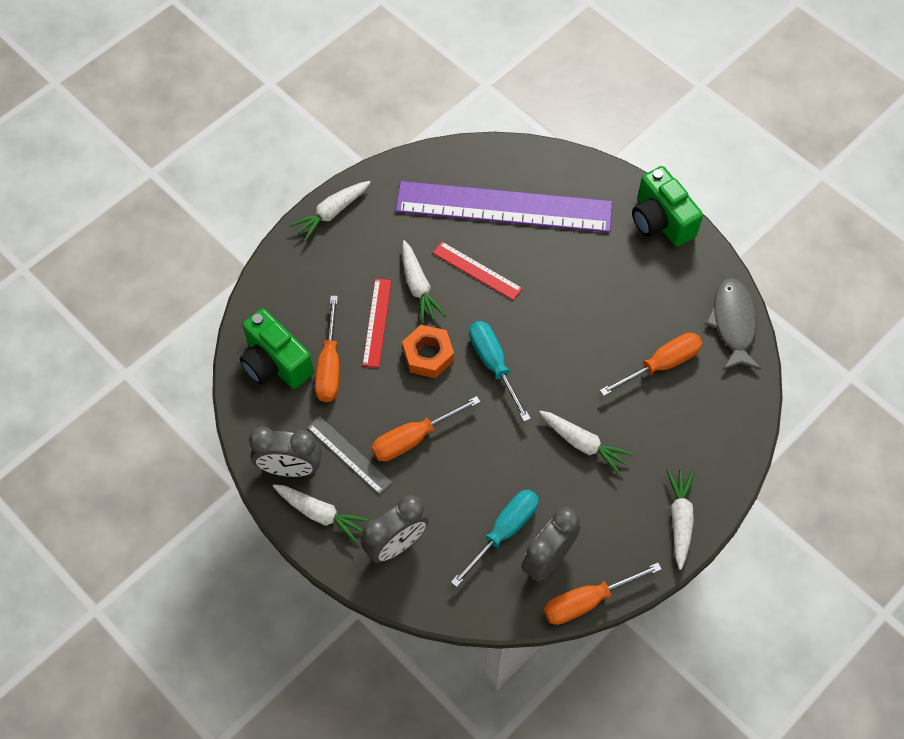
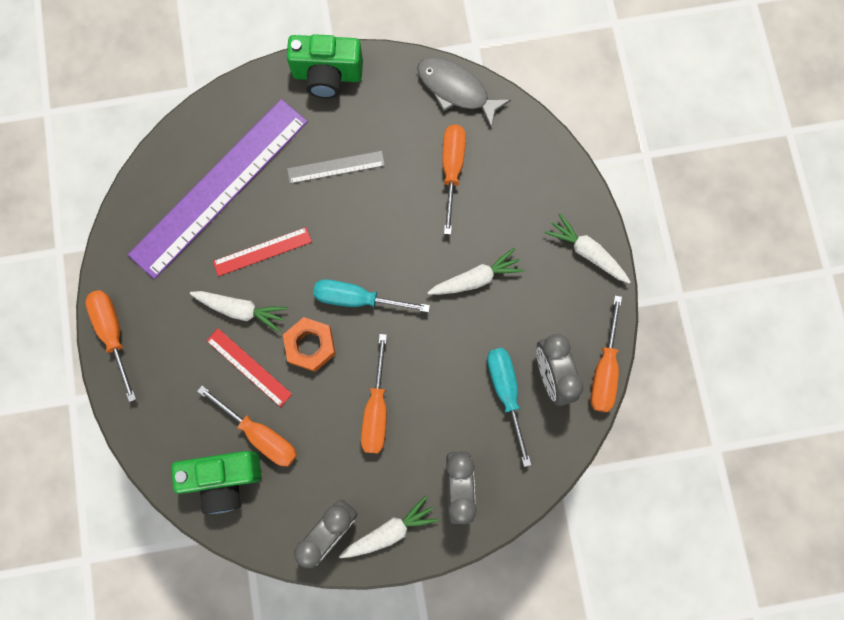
camera: 55 degrees left, 15 degrees up
white carrot [290,181,371,242] -> orange screwdriver [85,290,136,402]
grey ruler [307,416,392,495] -> grey ruler moved to [287,151,385,184]

